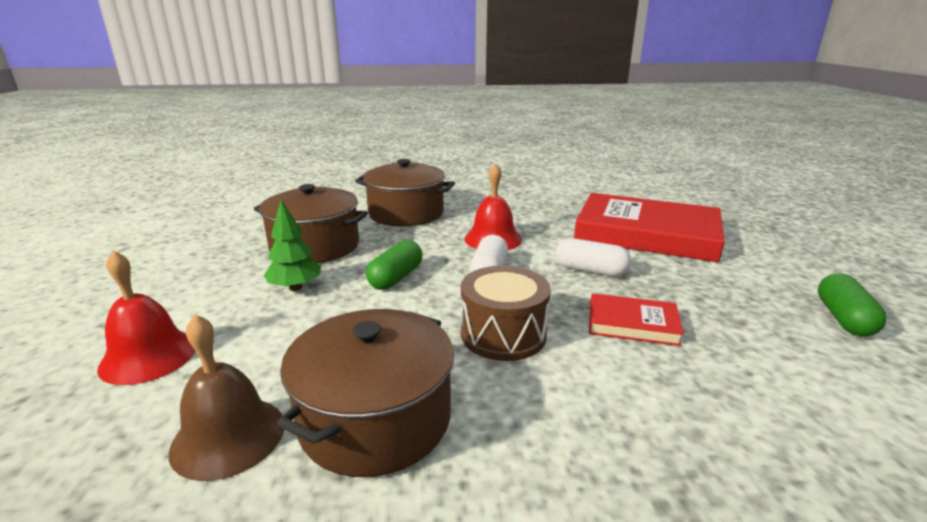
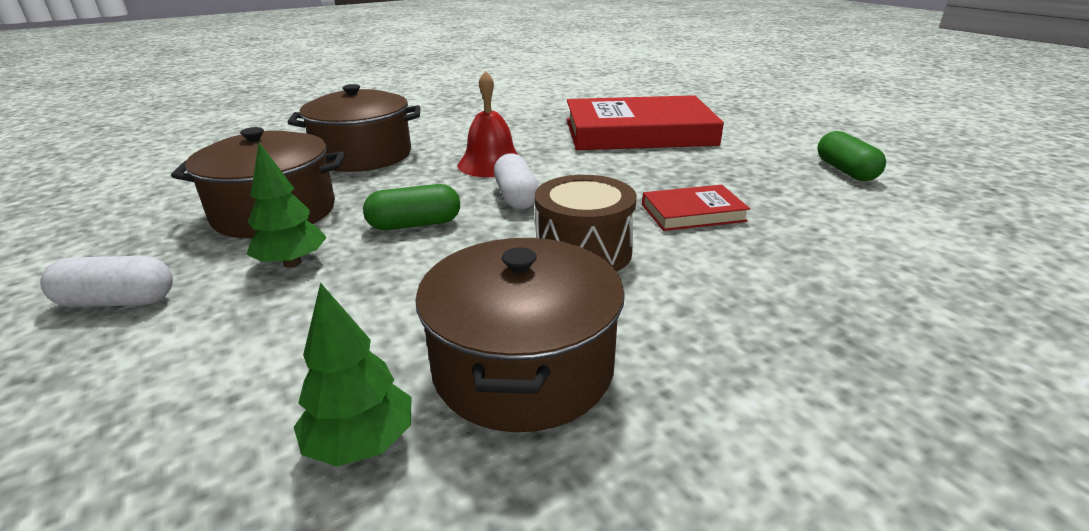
camera: 25 degrees left, 5 degrees up
red bell [97,251,195,385] -> none
brown bell [169,314,284,481] -> green tree [294,282,411,467]
green capsule [366,240,423,290] -> green capsule turned 75 degrees clockwise [363,184,460,230]
white capsule [555,238,631,277] -> white capsule moved to [40,256,173,307]

